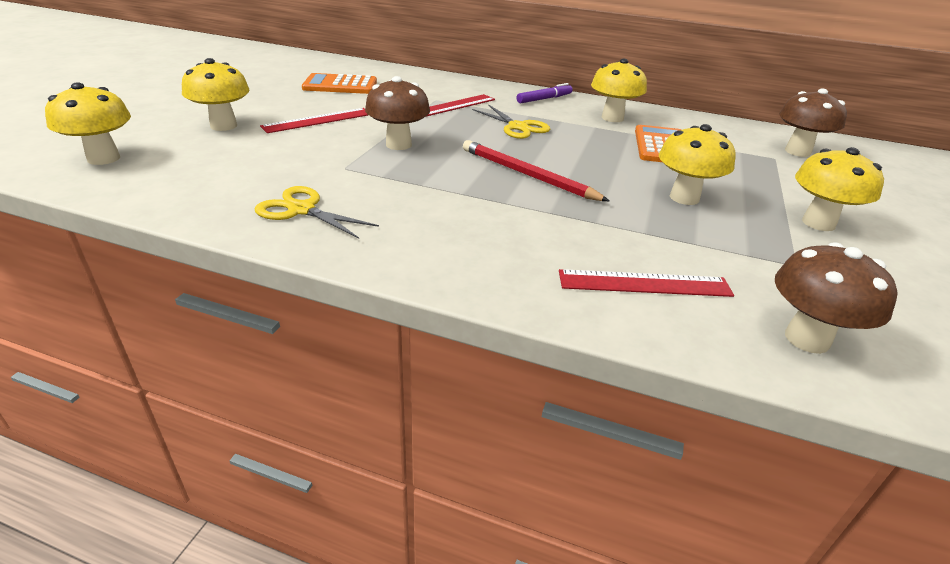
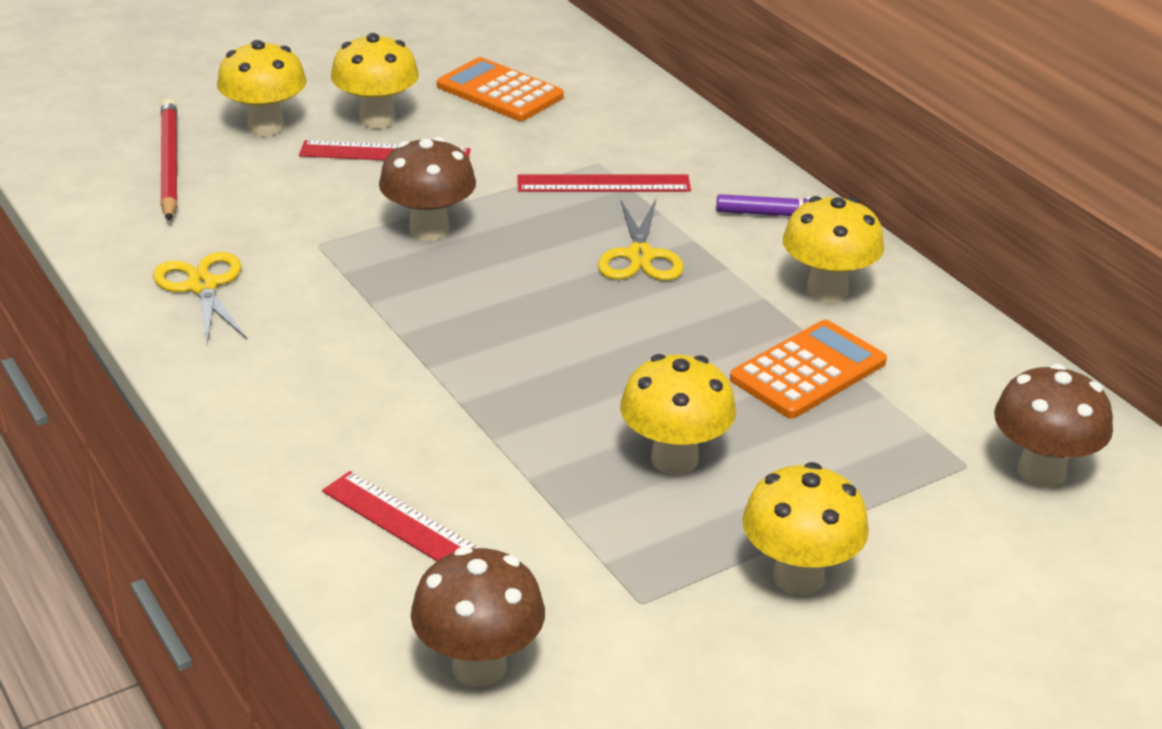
camera: 40 degrees right, 0 degrees up
yellow mushroom [45,82,131,165] -> yellow mushroom moved to [331,33,419,129]
red pencil [463,140,609,201] -> red pencil moved to [160,99,177,221]

